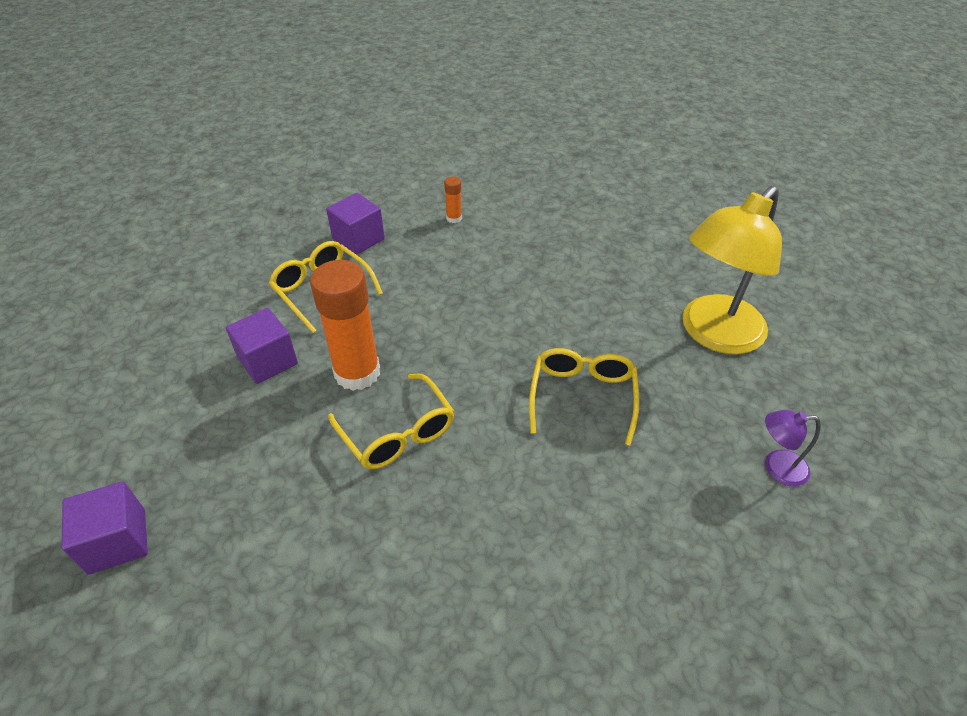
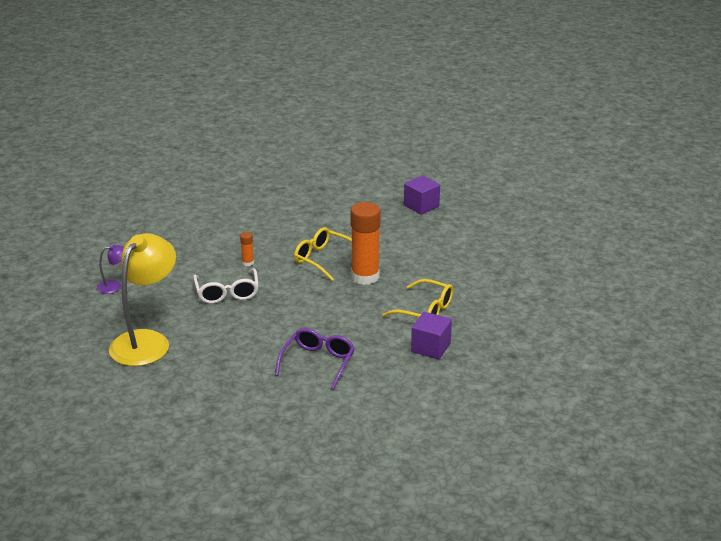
camera: 160 degrees right, 15 degrees down
purple cube [226,308,298,384] -> none
orange glue stick [444,177,462,223] -> orange glue stick moved to [240,232,254,266]
yellow glasses [529,348,640,446] -> white glasses [193,268,259,304]
none -> purple glasses [275,328,355,390]

